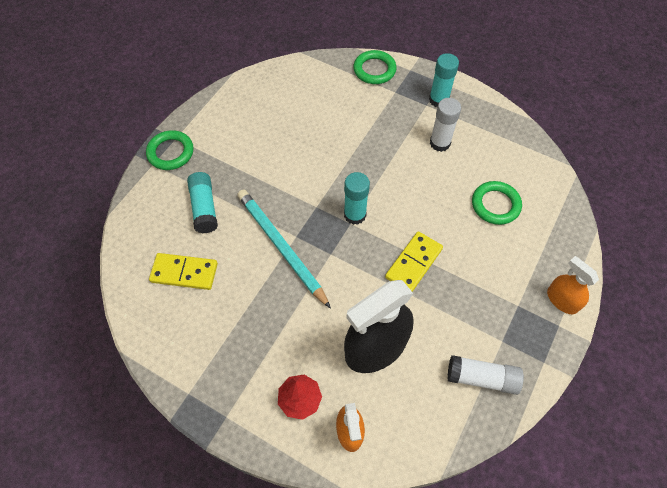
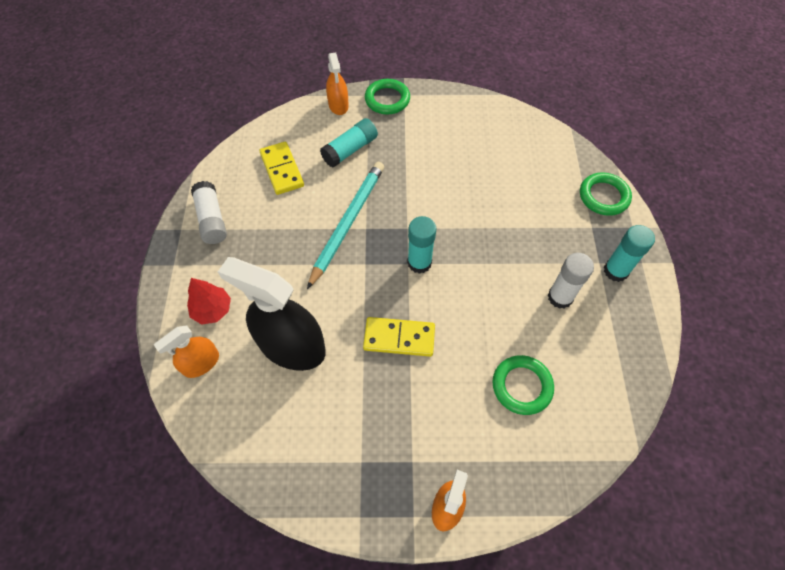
camera: 60 degrees right, 0 degrees up
white glue stick [448,355,524,395] -> white glue stick moved to [191,181,227,244]
none -> orange spray bottle [326,52,349,115]

